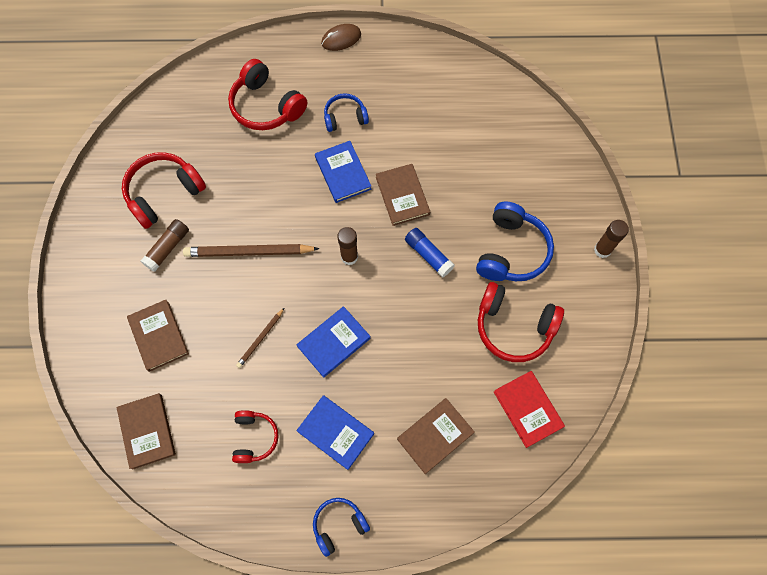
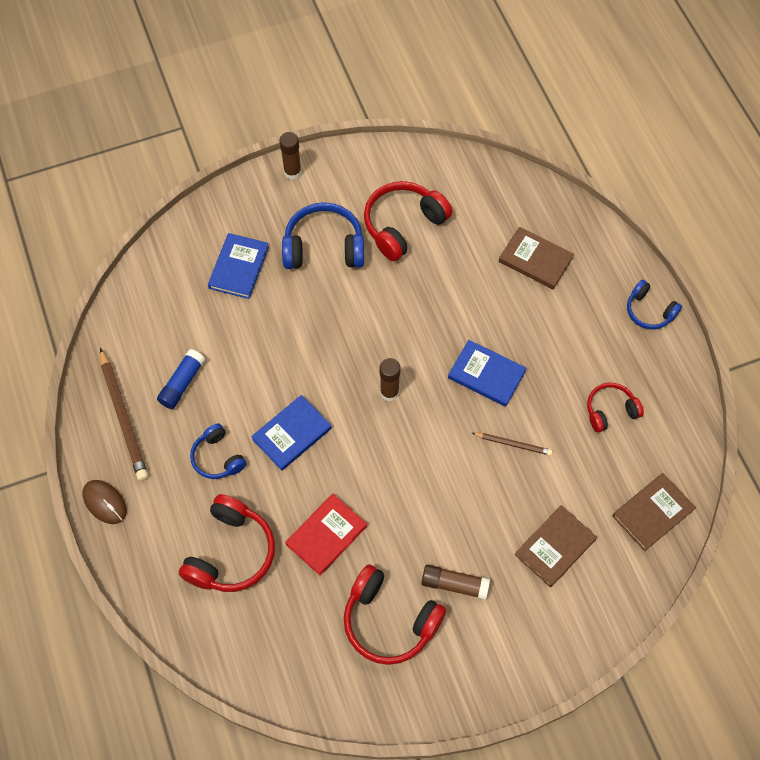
camera: 110 degrees left, 5 degrees down
brown pencil [183,244,320,257] -> brown pencil moved to [100,348,148,481]
blue book [296,395,374,470] -> blue book moved to [208,233,269,299]
brown book [376,164,430,226] -> none
blue glue stick [405,228,455,277] -> blue glue stick moved to [157,349,205,409]
red headphones [478,282,564,362] -> red headphones turned 135 degrees counterclockwise [364,181,452,261]
red book [494,371,565,448] -> red book moved to [285,494,367,576]

